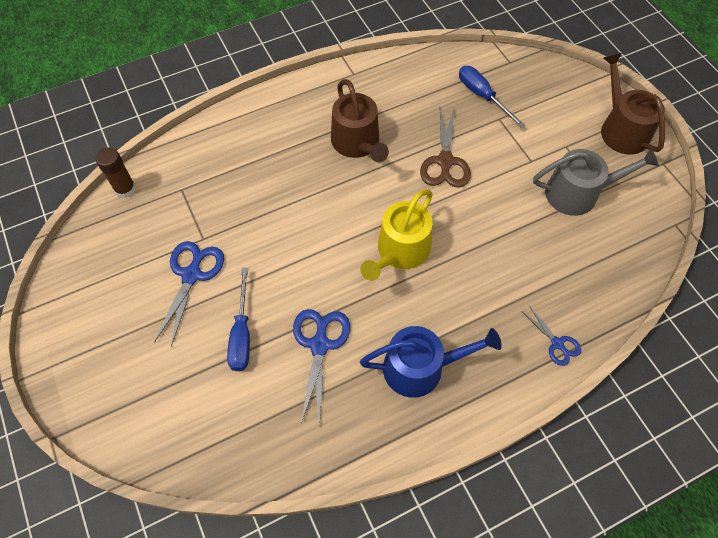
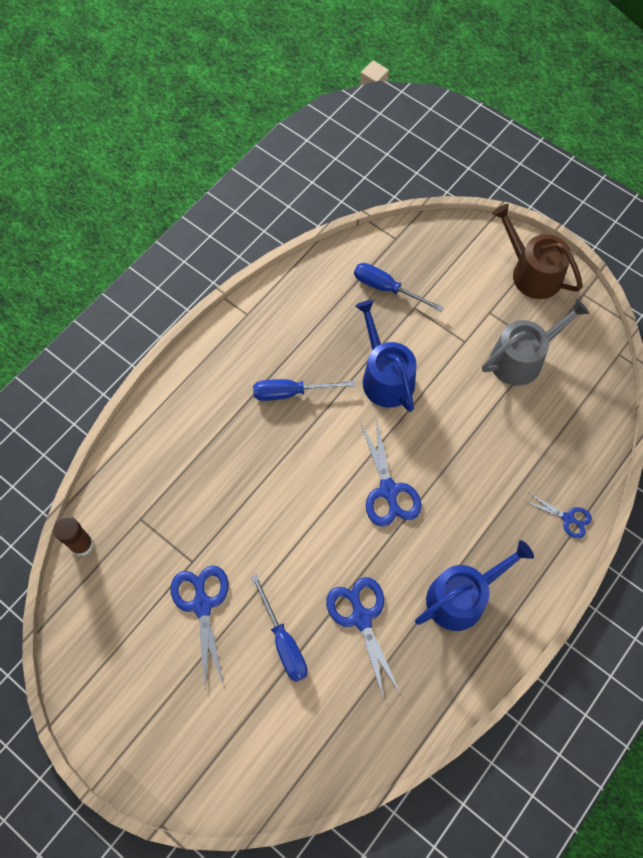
camera: 25 degrees left, 5 degrees up
brown watering can [331,79,389,162] -> blue screwdriver [253,379,355,401]
yellow watering can [360,189,433,281] -> blue scissors [360,419,422,527]
brown scissors [420,108,471,188] -> blue watering can [355,300,417,412]

